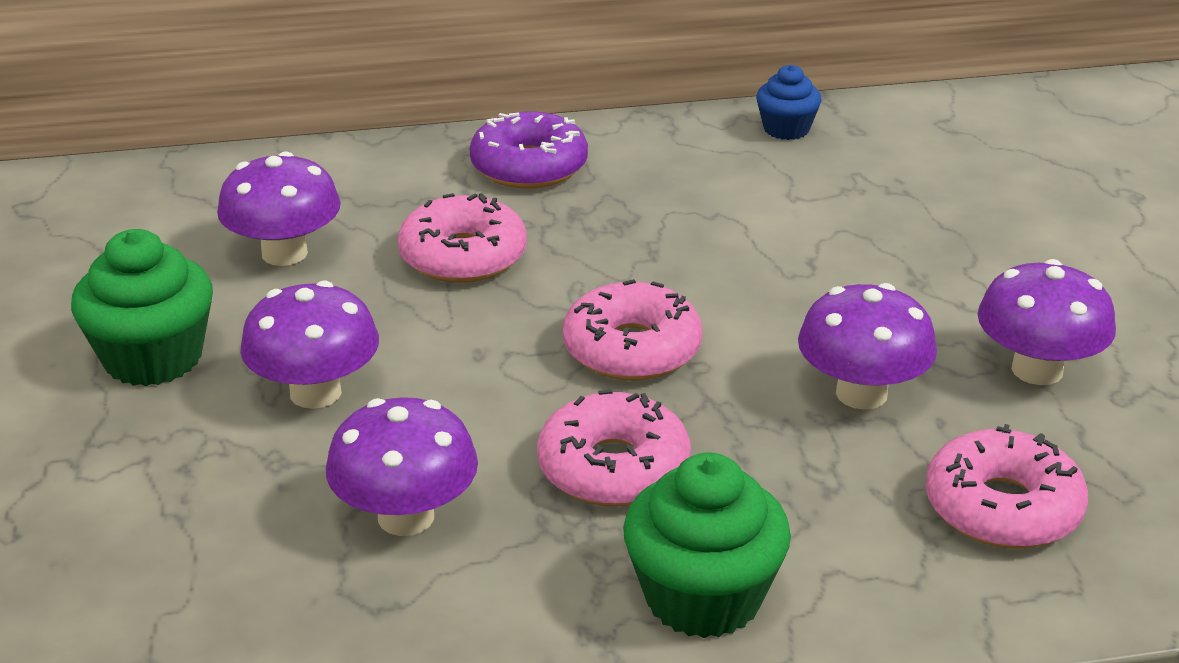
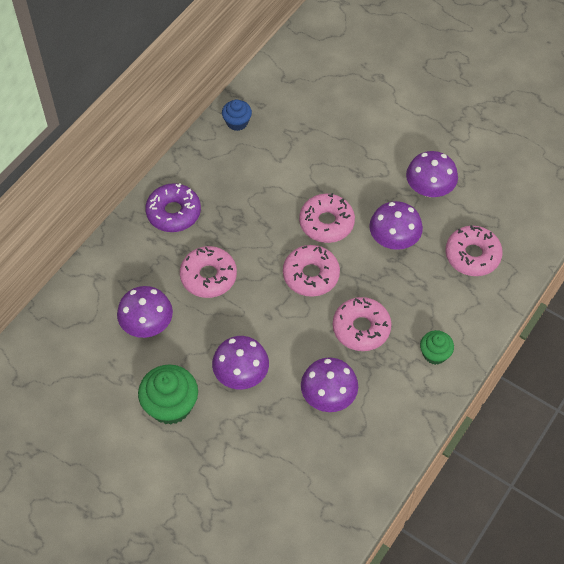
camera: 45 degrees left, 25 degrees up
green cupcake [623,452,791,638] -> green cupcake [420,330,454,365], size x0.59
none -> pink donut [299,193,355,243]

